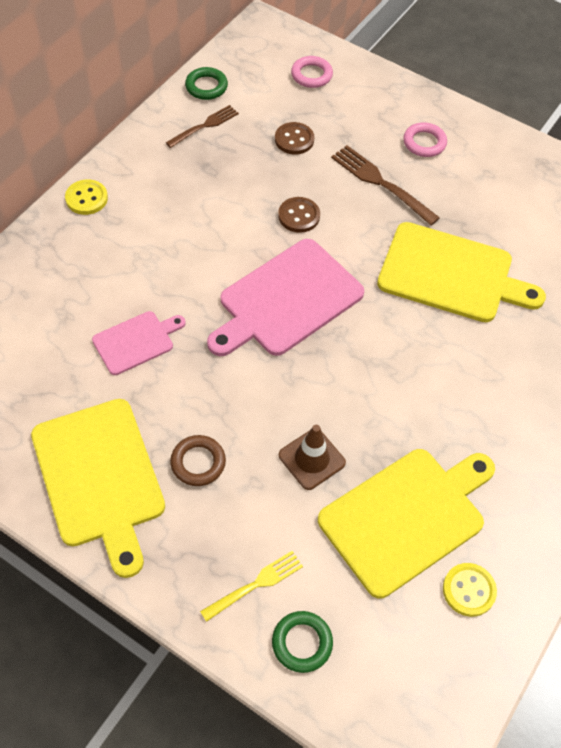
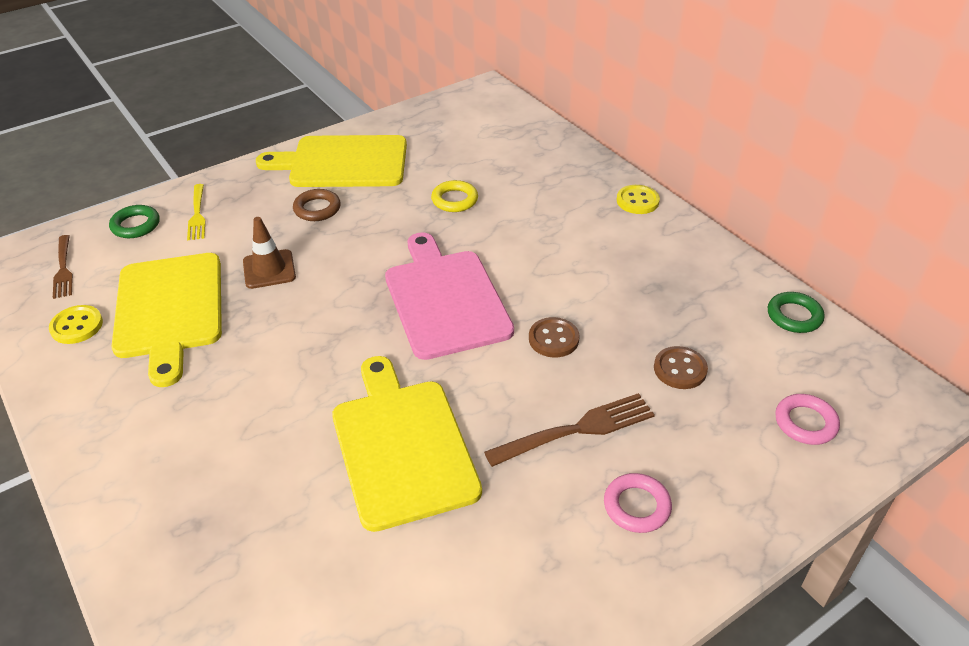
camera: 115 degrees right, 15 degrees down
pink cutting board [92,311,186,375] -> yellow ring [431,180,478,212]
brown fork [166,105,239,148] -> brown fork moved to [53,235,73,299]
yellow cutting board [377,222,546,322] -> yellow cutting board turned 120 degrees clockwise [332,356,482,532]

